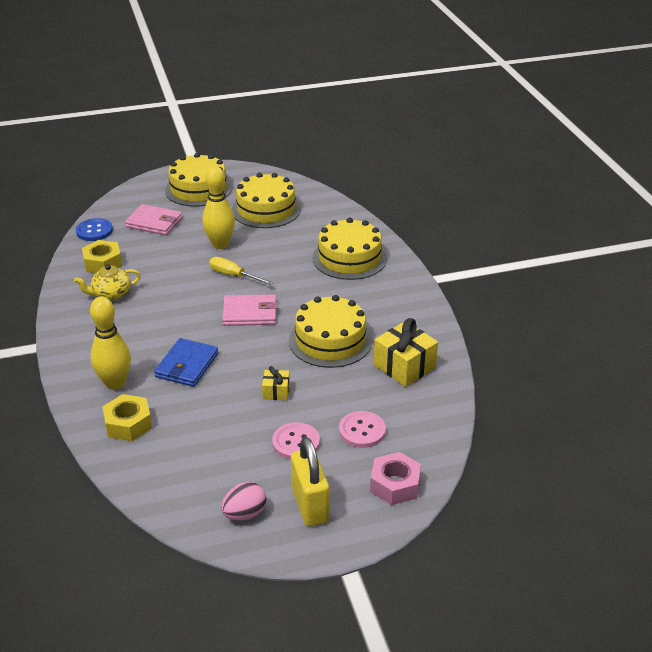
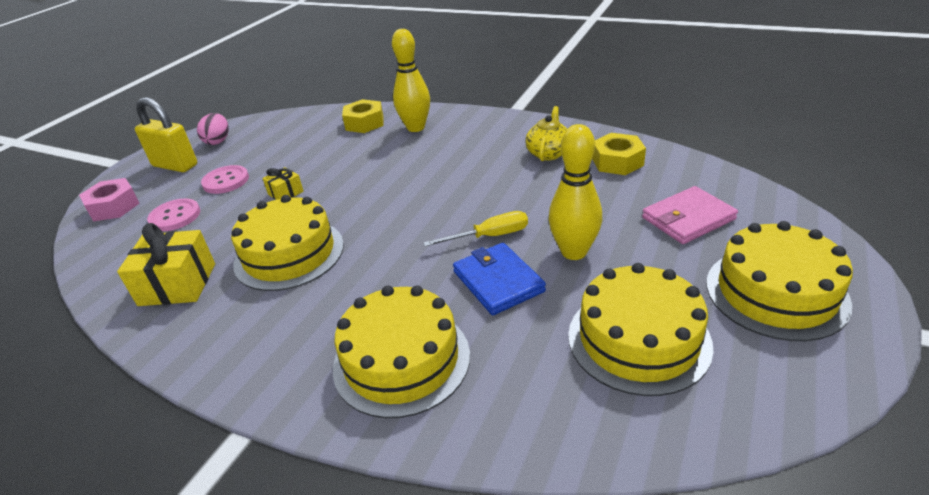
camera: 135 degrees right, 0 degrees up
blue button [76,218,113,241] -> none
blue wallet [154,338,218,387] -> blue wallet moved to [453,243,546,315]
pink wallet [222,294,277,326] -> none

